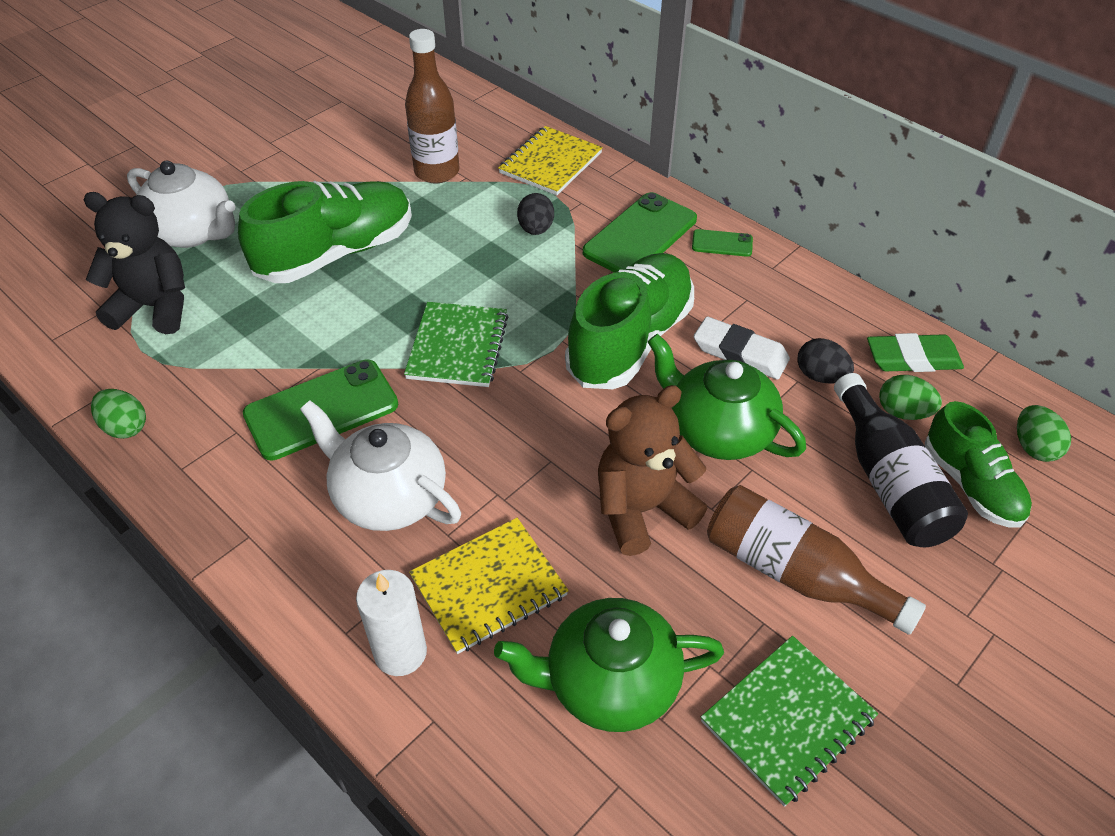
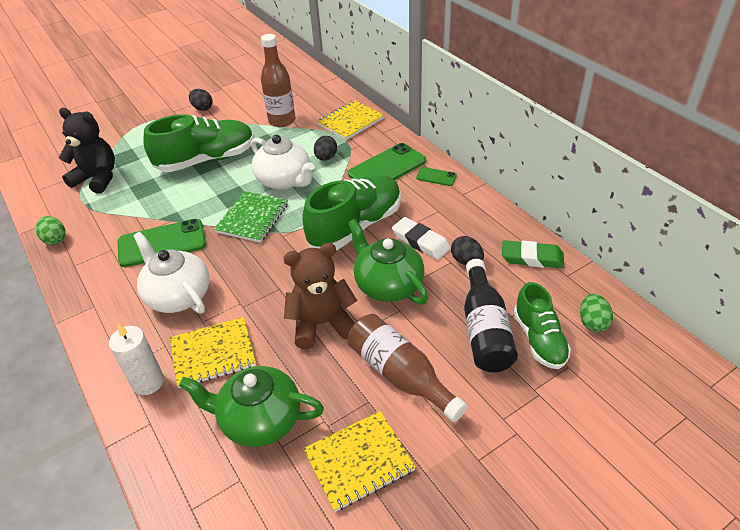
camera: 15 degrees right, 5 degrees down
white teapot [127,161,236,248] -> white teapot moved to [251,135,314,190]
green notebook [701,636,878,807] -> yellow notebook [303,411,416,512]
green egg [879,375,942,420] -> none
none -> black egg [189,89,213,111]

